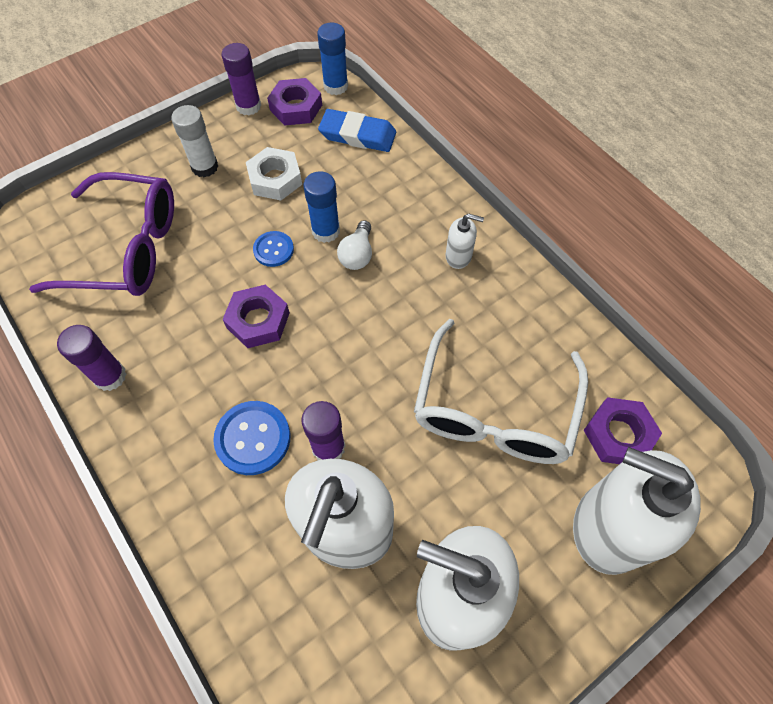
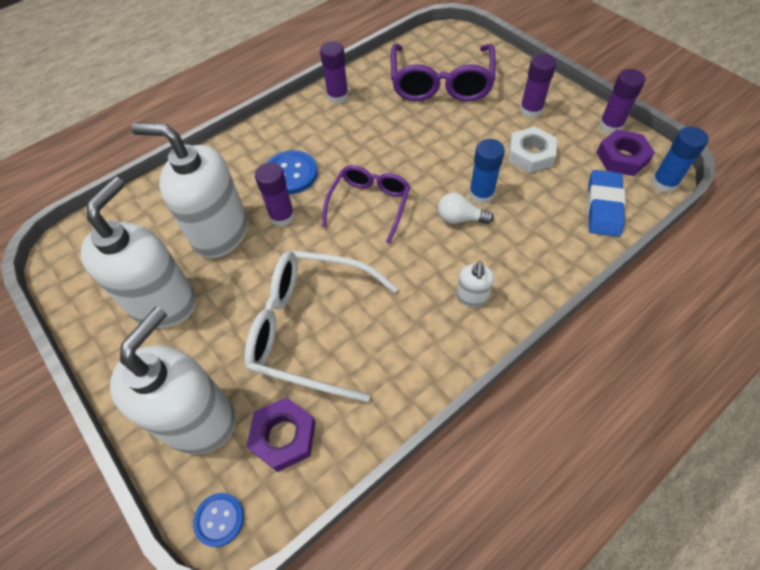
camera: 90 degrees right, 5 degrees down
white glue stick [171,105,218,178] -> purple glue stick [520,54,556,118]
purple nut [223,285,290,348] -> none
blue button [253,231,294,267] -> blue button moved to [193,493,244,547]
none -> purple glasses [322,165,410,244]

